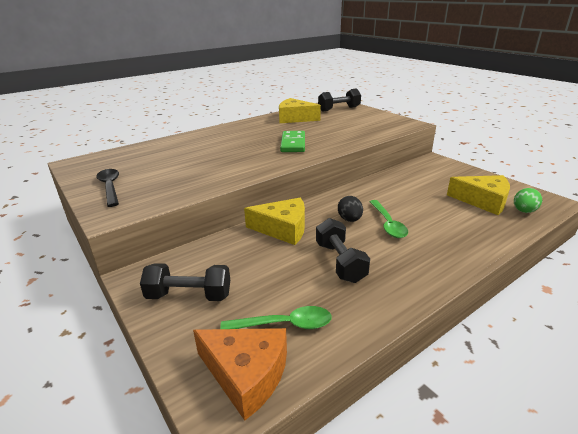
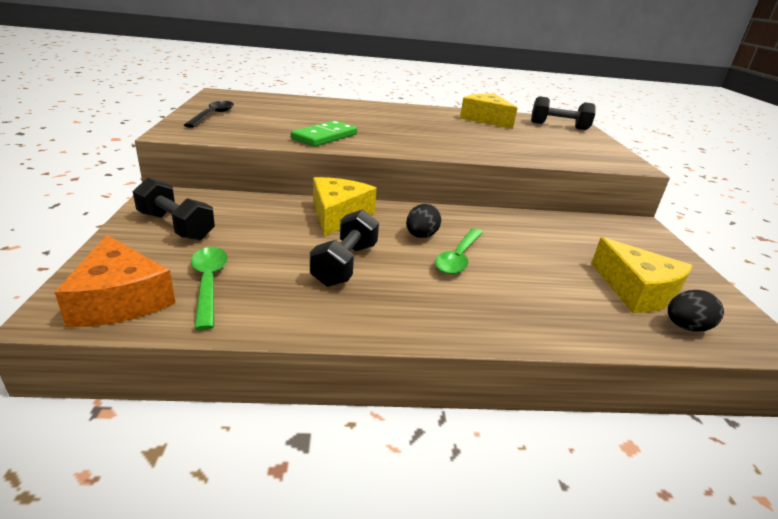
camera: 30 degrees right, 0 degrees up
green spoon [220,306,332,329] -> green spoon turned 135 degrees counterclockwise [191,247,228,330]
yellow cheese [244,198,305,245] -> yellow cheese turned 120 degrees counterclockwise [313,177,377,237]
green domino [280,131,305,152] -> green domino moved to [291,120,357,147]
green egg [514,188,542,213] -> black egg [668,290,724,332]

